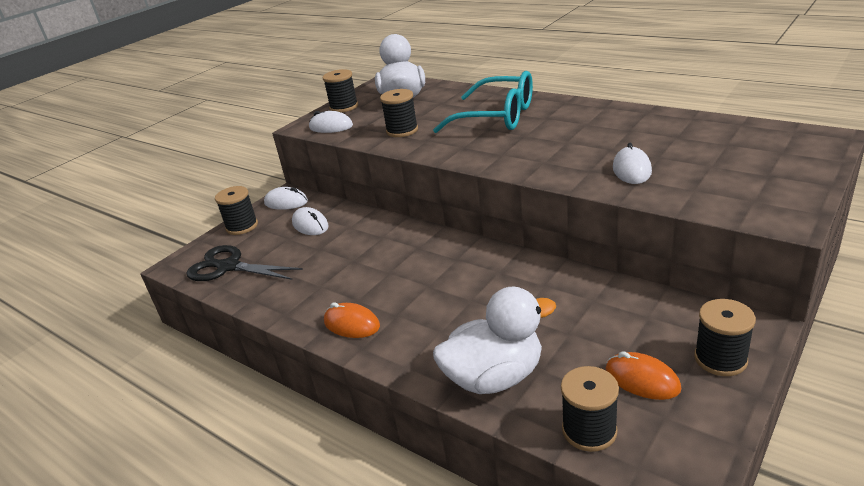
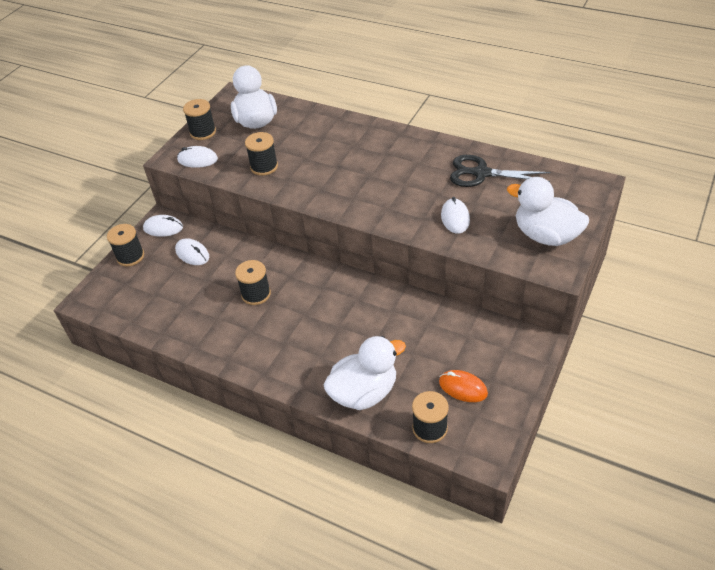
camera: 10 degrees left, 15 degrees up
black scissors [186,245,303,281] -> black scissors moved to [450,155,550,187]
orange mouse [324,302,380,338] -> none
turquoise glasses [433,71,533,133] -> none
black spool [694,299,756,376] -> black spool moved to [235,260,271,305]
none -> white duck [507,177,589,246]

